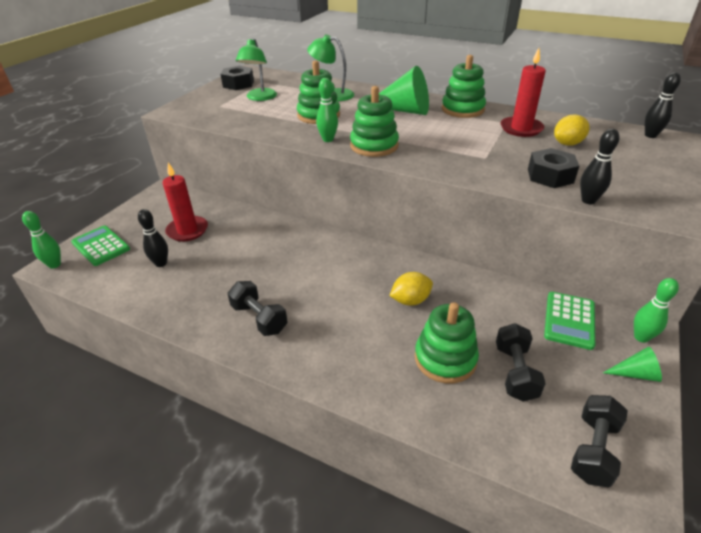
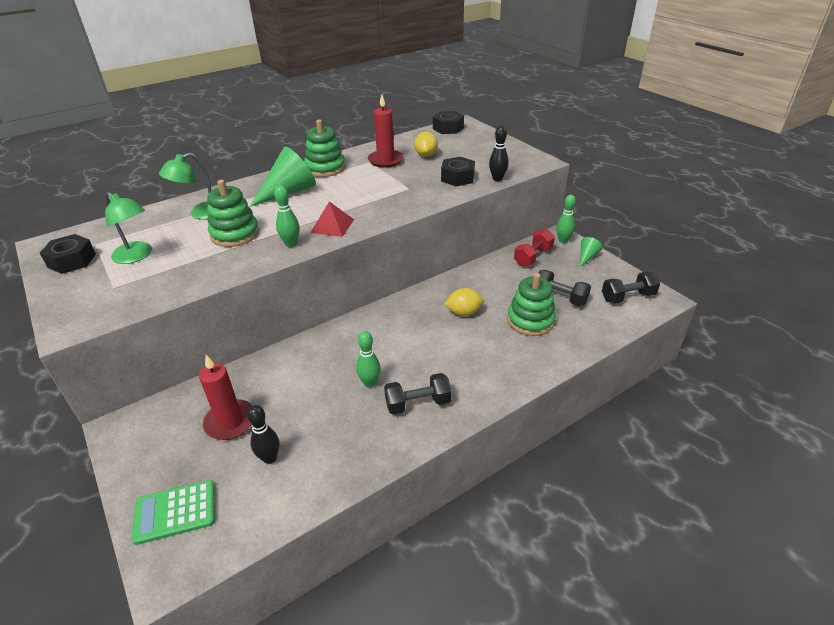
camera: 60 degrees left, 0 degrees up
green bowling pin [22,211,61,269] -> green bowling pin moved to [356,331,381,388]
green stacking toy [350,86,399,157] -> red pyramid [310,201,354,237]
yellow lemon [389,272,433,306] -> yellow lemon turned 75 degrees clockwise [444,288,484,316]
green calculator [544,292,595,350] -> red dumbbell [514,229,555,267]
black dumbbell [571,395,628,488] -> black dumbbell turned 75 degrees counterclockwise [602,271,660,303]
black bowling pin [645,72,681,138] -> black nut [433,111,464,134]

